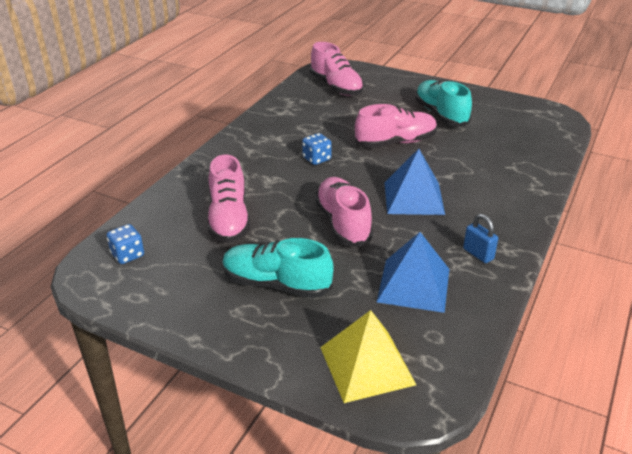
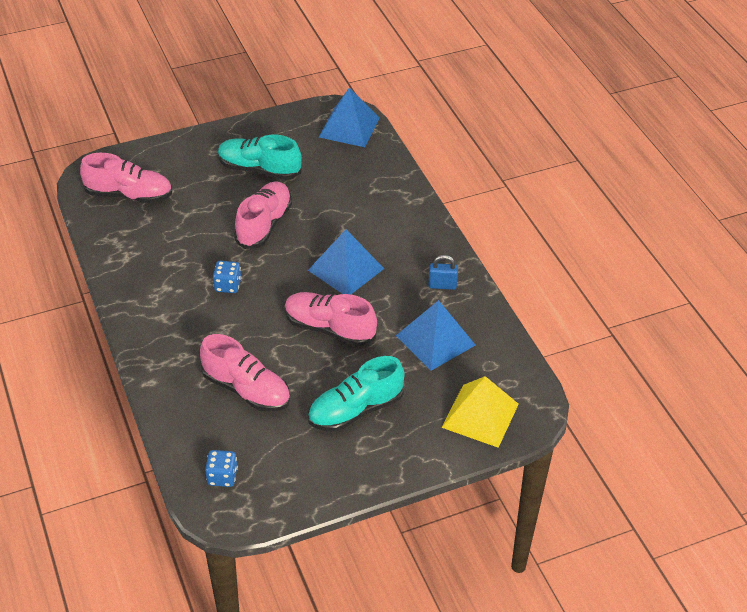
camera: 50 degrees left, 10 degrees up
none -> blue pyramid [319,88,379,147]

